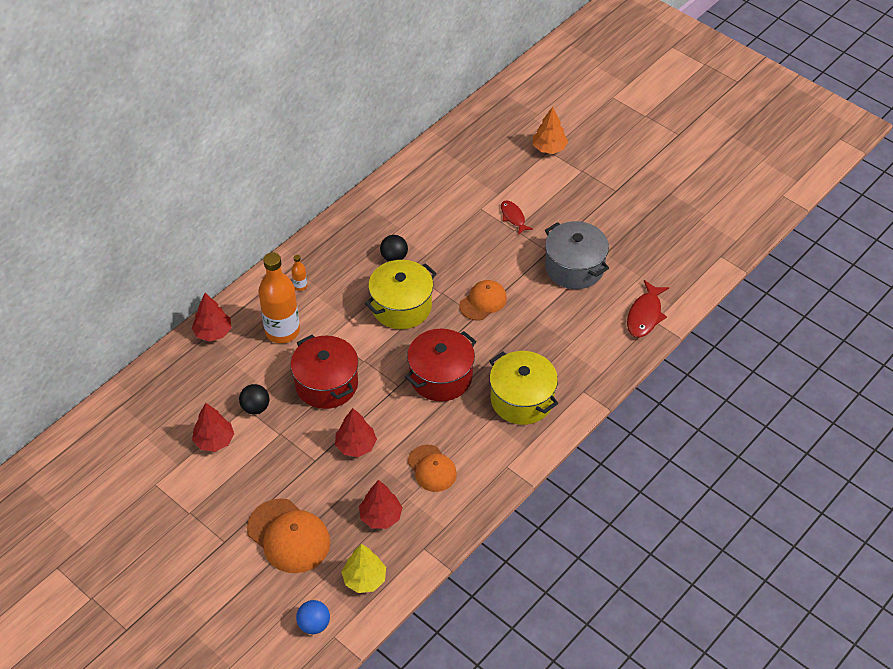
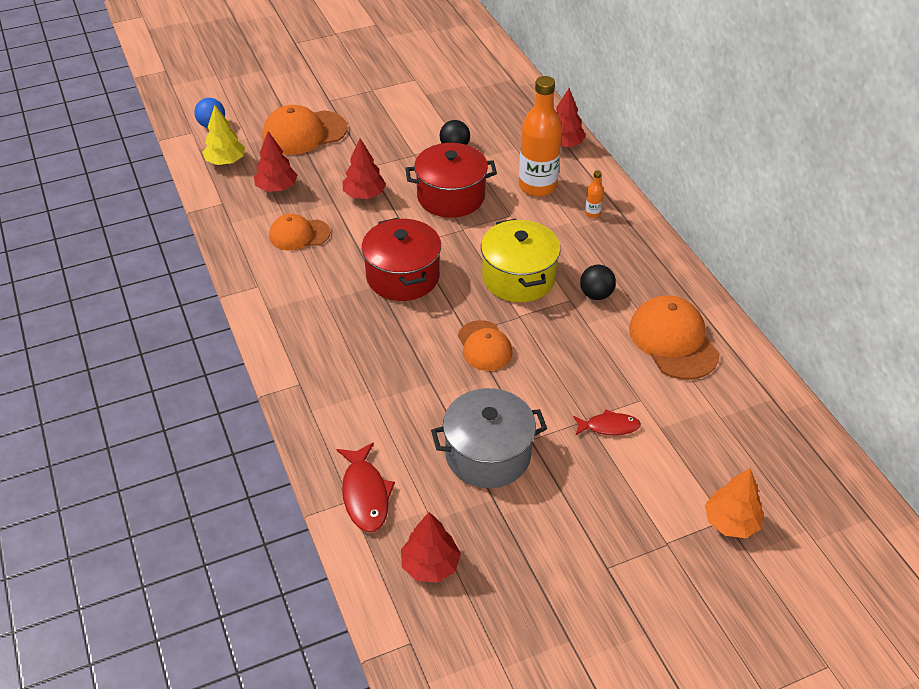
camera: 115 degrees right, 5 degrees down
red tree [192,403,234,452] -> red tree moved to [401,512,461,583]
yellow pot [489,351,558,425] -> none
red fish [627,280,669,338] -> red fish turned 150 degrees counterclockwise [336,442,395,532]
none -> orange cap [629,295,720,380]

